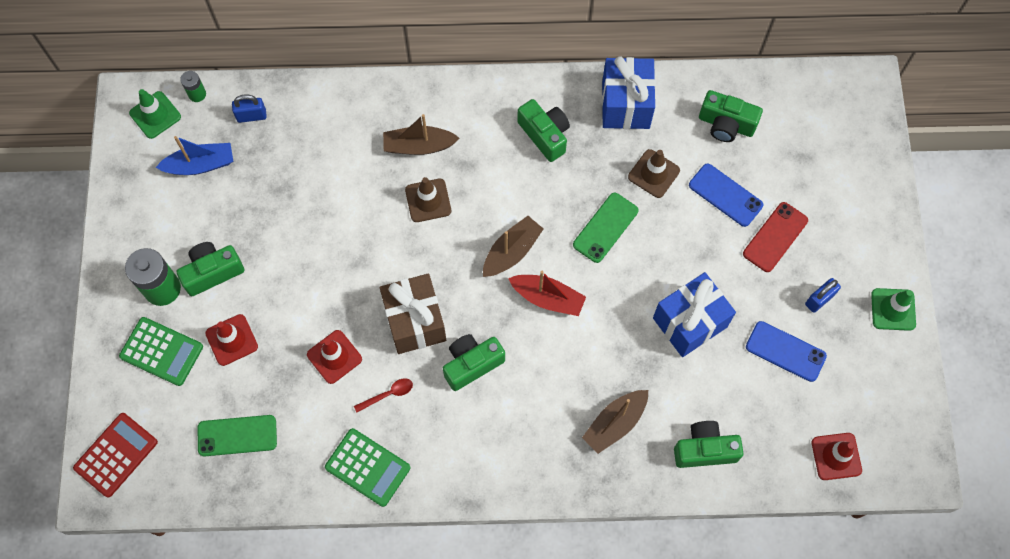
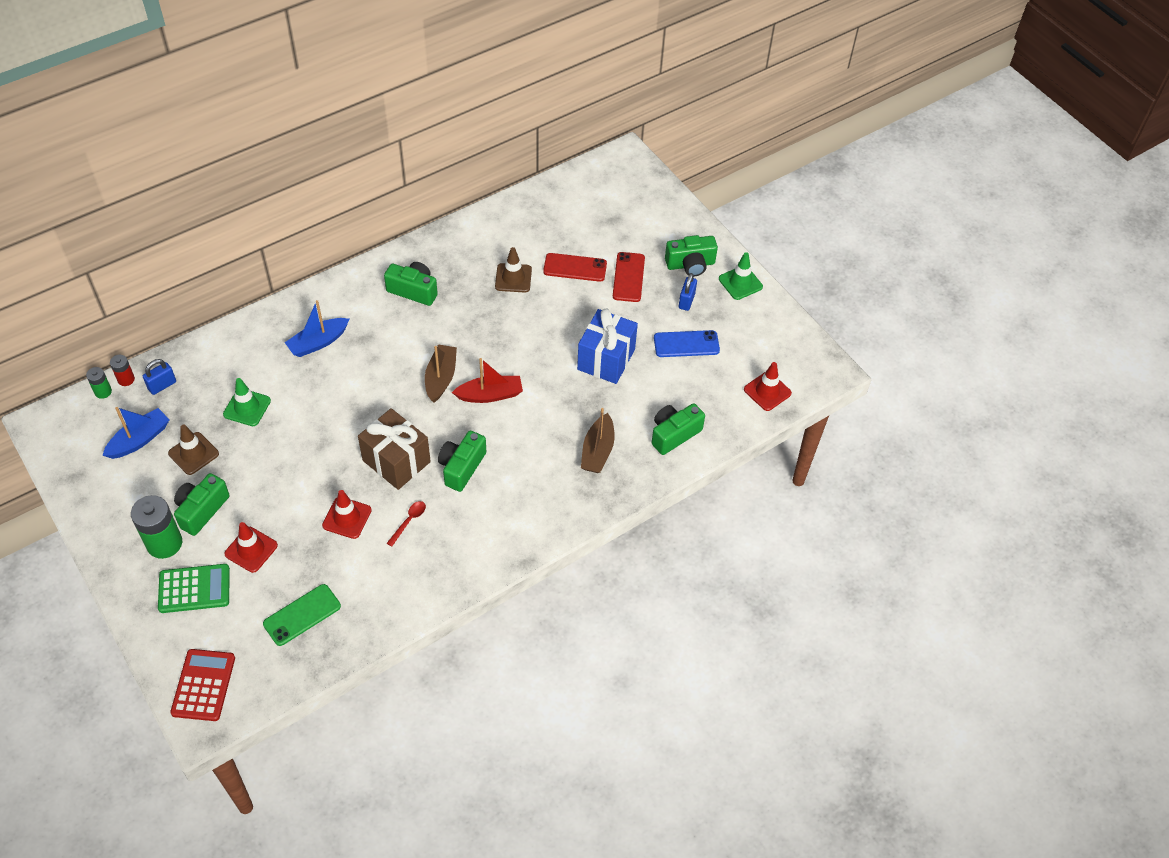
camera: 35 degrees left, 15 degrees down
green traffic cone [129,89,181,139] -> green traffic cone moved to [223,378,271,426]
green calculator [325,428,410,507] -> none
brown boat [383,114,460,155] -> blue boat [285,300,349,357]
brown traffic cone [405,177,451,222] -> brown traffic cone moved to [168,425,219,475]
green phone [573,193,639,263] -> none
blue gift [602,56,656,129] -> none
blue phone [689,164,763,227] -> red phone [543,253,607,282]
green camera [699,90,763,142] -> green camera moved to [665,235,718,277]
none -> red battery [110,355,135,386]

